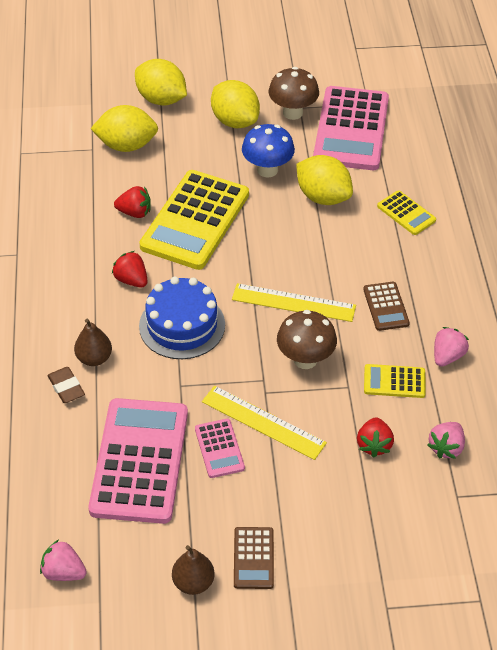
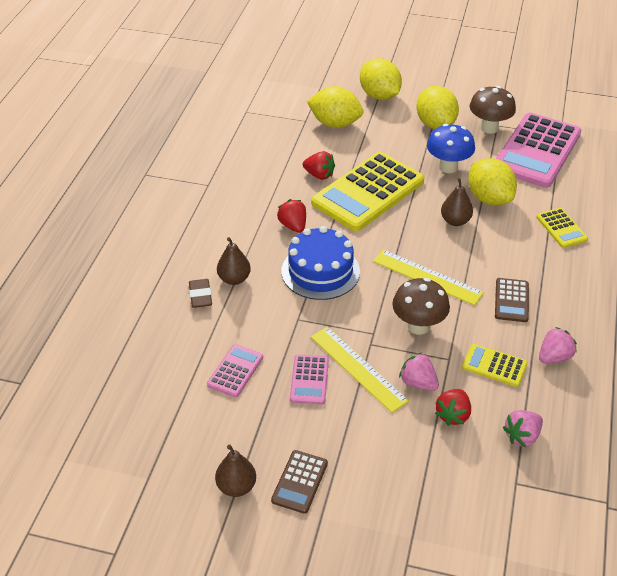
camera: 20 degrees right, 5 degrees down
pink strawberry [40,540,87,581] -> pink strawberry moved to [399,352,439,391]
pink calculator [88,398,188,524] -> pink calculator [207,344,263,397], size x0.46
none -> brown pear [441,178,473,226]

